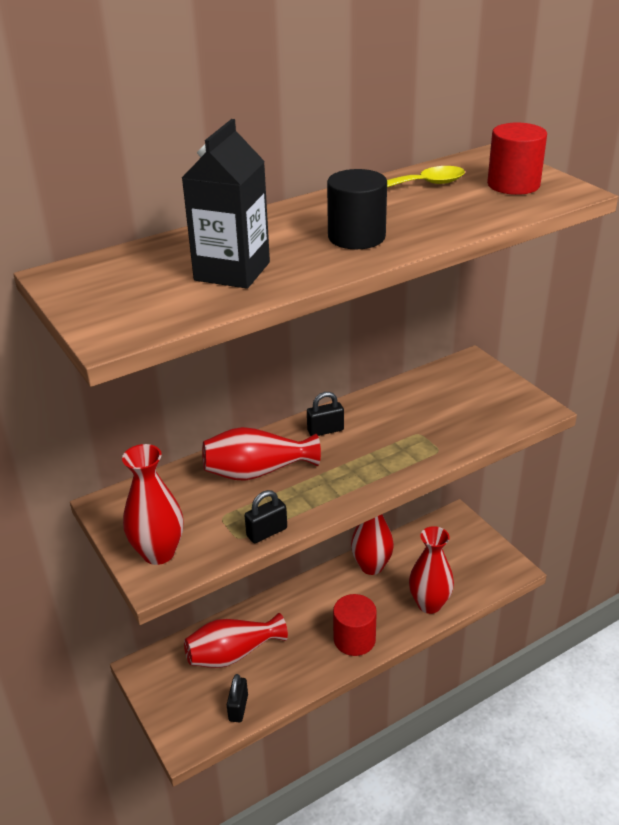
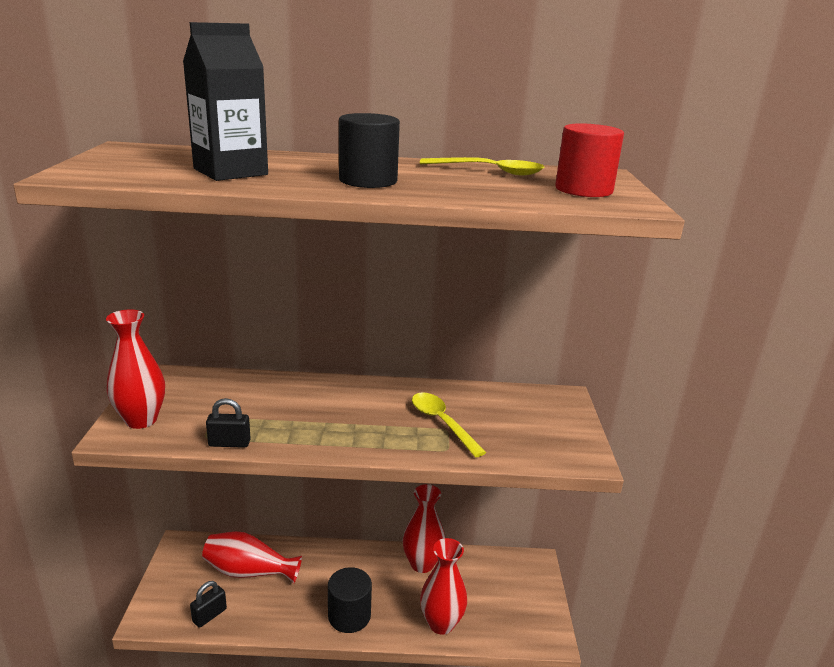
camera: 30 degrees right, 10 degrees down
red vase [202,427,321,481] -> none
black padlock [307,392,344,436] -> none
red cylinder [333,594,377,656] -> black cylinder [328,567,372,633]
none -> yellow spoon [412,393,487,458]

